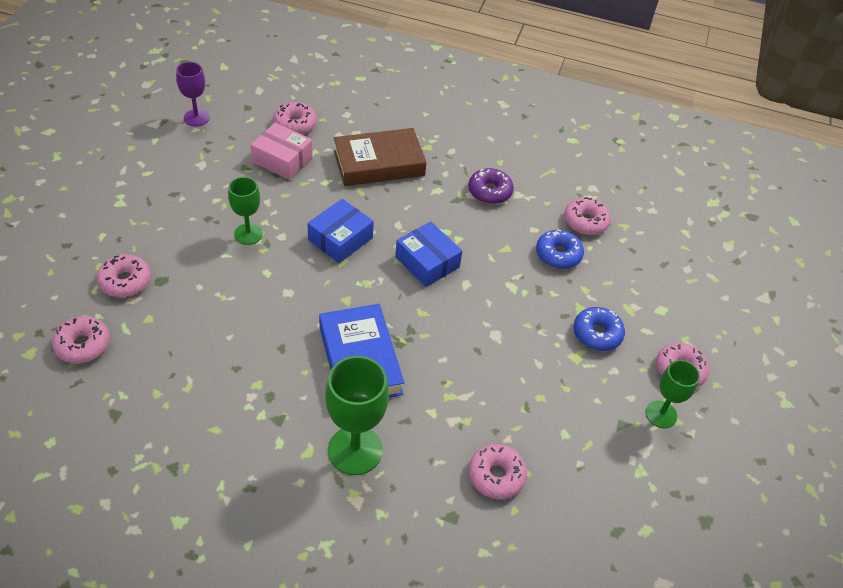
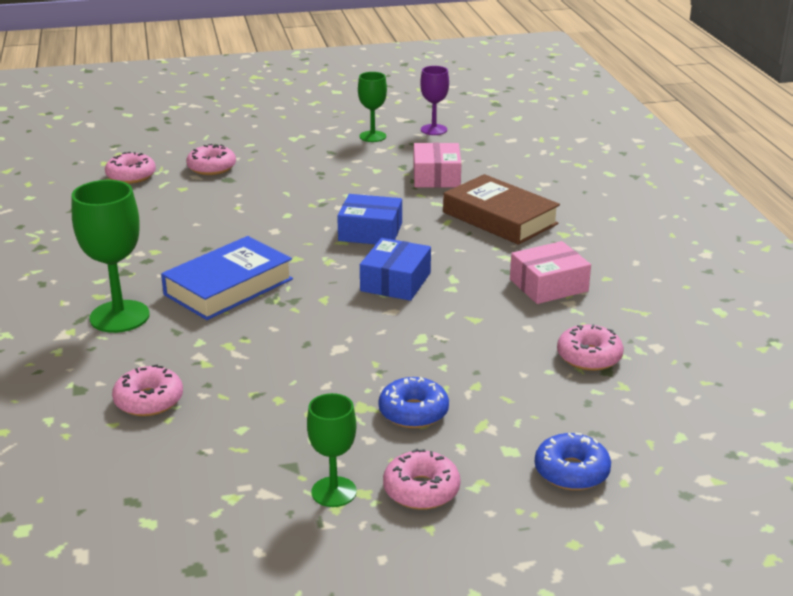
camera: 65 degrees right, 20 degrees down
green goblet [228,177,263,245] -> green goblet moved to [358,72,387,142]
pink donut [273,102,317,134] -> none
purple donut [468,168,514,204] -> pink box [510,241,591,304]
blue donut [536,229,584,269] -> blue donut moved to [535,433,611,490]

